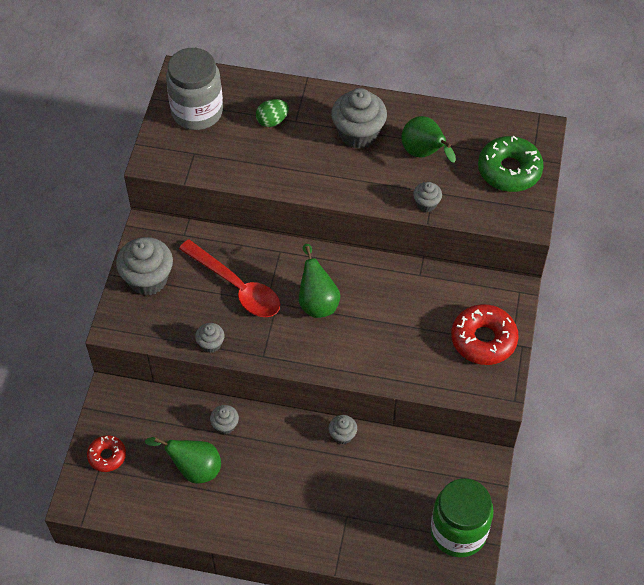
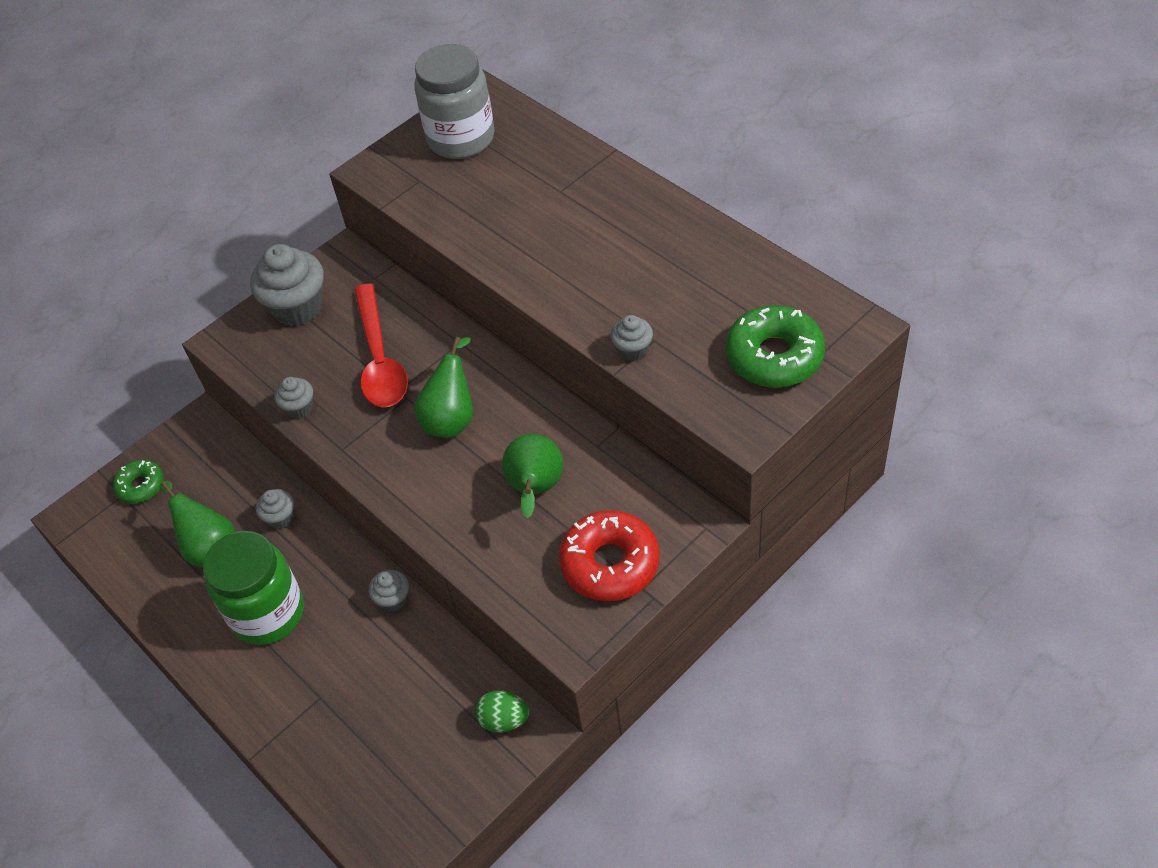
camera: 40 degrees right, 5 degrees down
red donut [87,435,126,472] -> green donut [113,460,164,503]
green egg [256,99,289,127] -> green egg moved to [475,690,529,733]
grey cupcake [331,88,387,149] -> none
green pear [401,116,456,163] -> green pear moved to [502,434,563,518]
green jar [430,478,494,558] -> green jar moved to [203,531,304,645]

